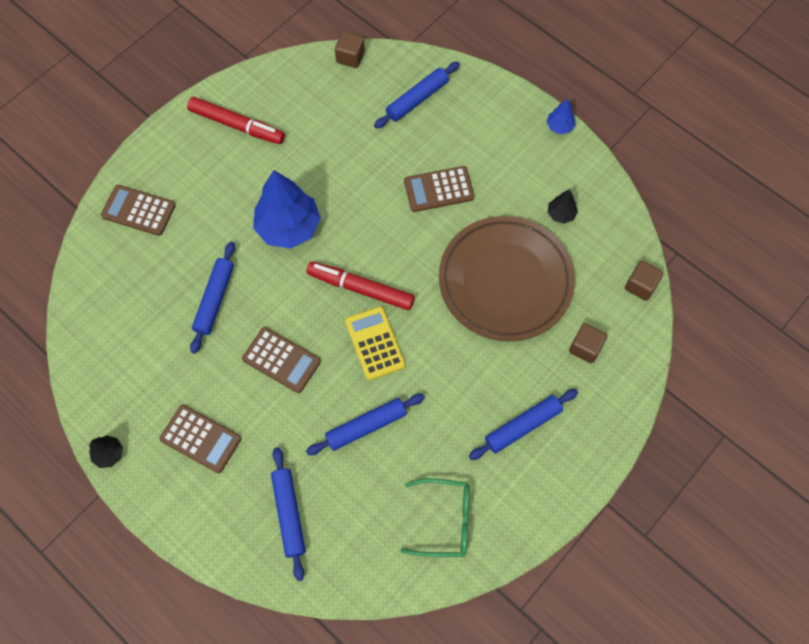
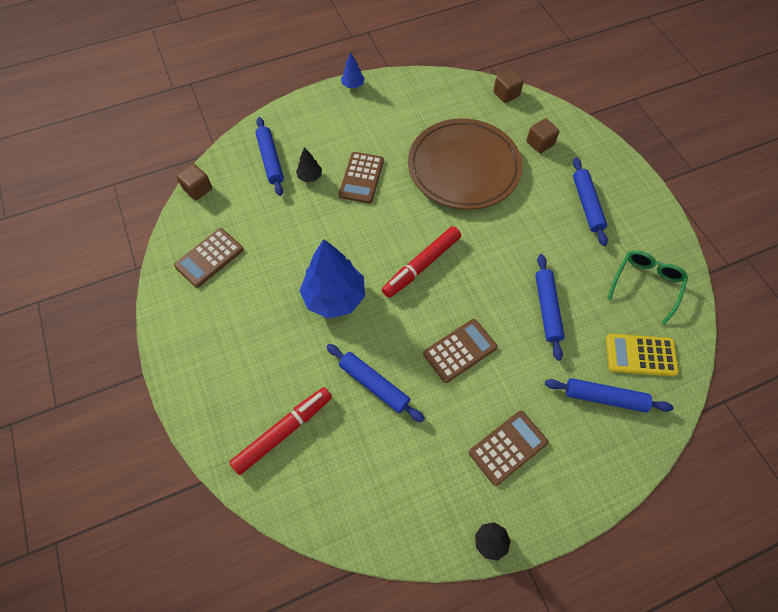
camera: 65 degrees left, 5 degrees down
brown calculator [101,185,176,236] -> brown calculator moved to [174,228,244,288]
red marker [187,97,285,144] -> red marker moved to [229,387,332,475]
yellow calculator [345,306,405,380] -> yellow calculator moved to [606,334,679,376]
black tree [548,189,578,224] -> black tree moved to [296,147,322,182]

